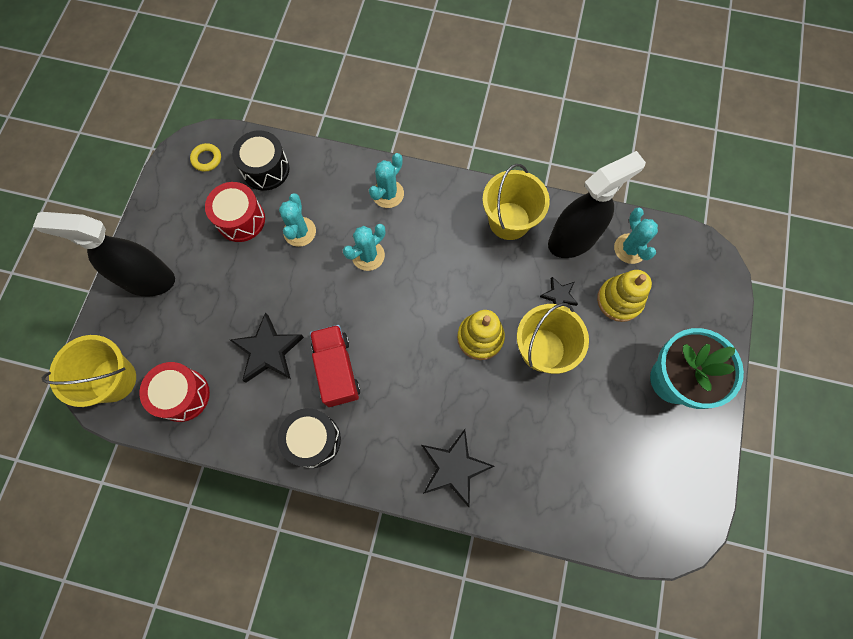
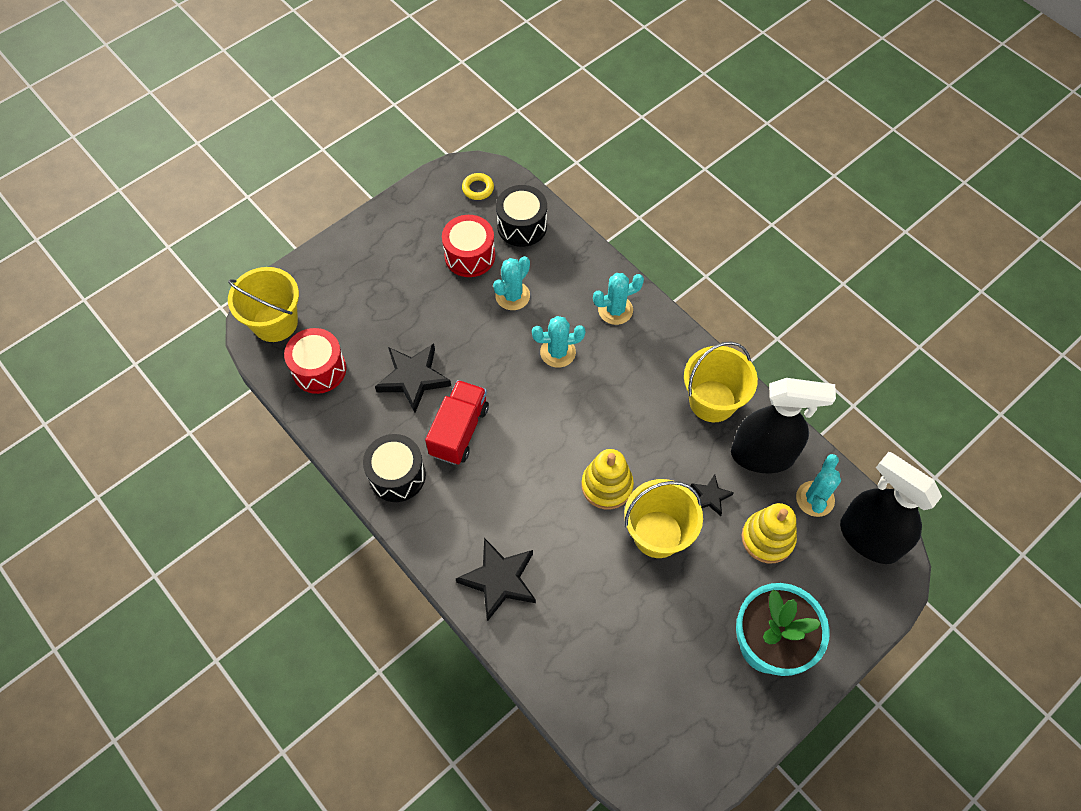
camera: 35 degrees right, 10 degrees down
black spray bottle [33,212,175,297] -> black spray bottle moved to [840,452,942,564]

